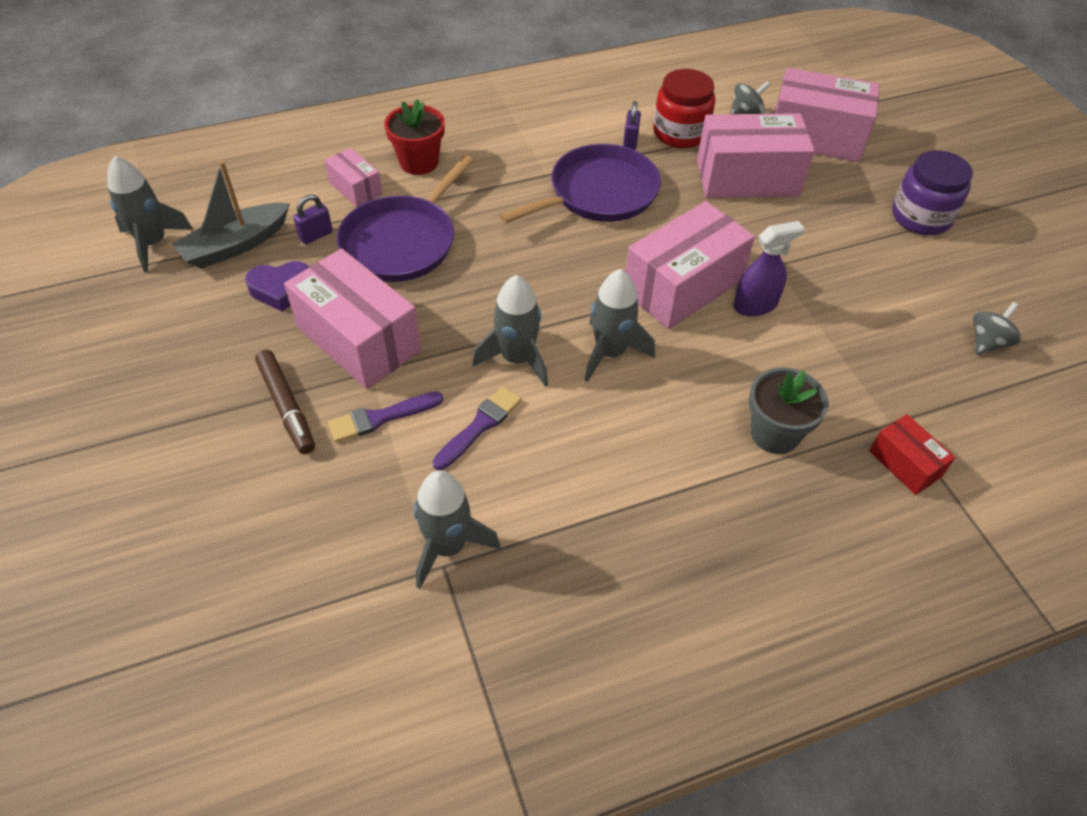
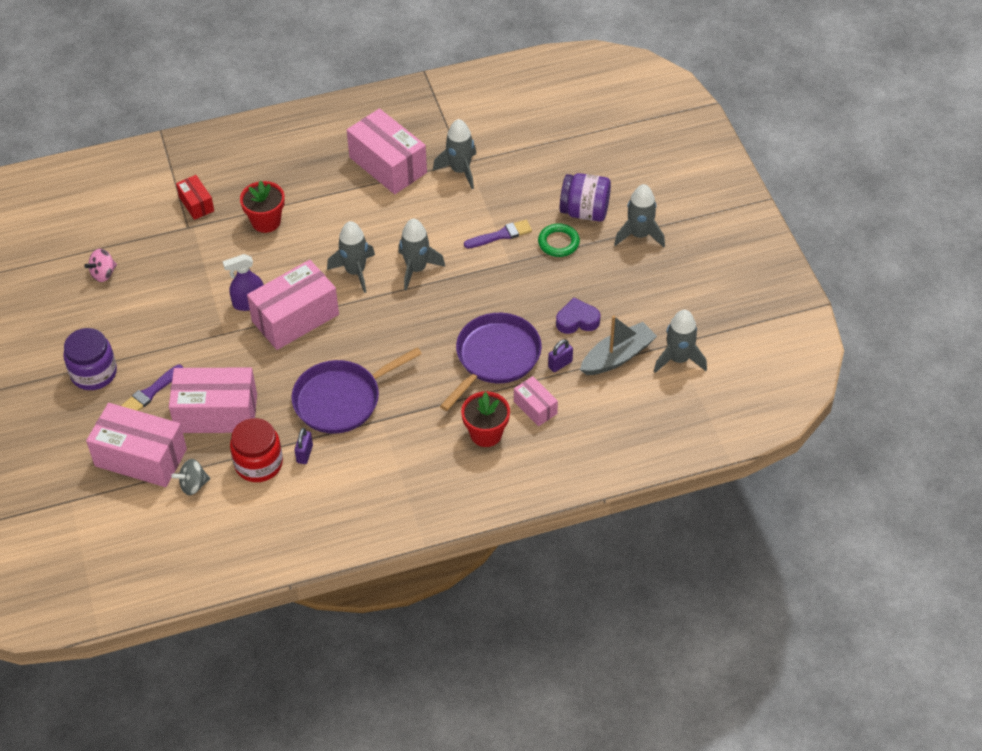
camera: 175 degrees left, 0 degrees up
brown marker [255,350,315,454] -> green ring [538,223,580,257]
pink box [284,248,421,389] -> pink box moved to [347,108,427,194]
purple brush [433,386,522,470] -> purple brush moved to [121,365,183,411]
grey flower pot [749,367,829,454] -> red flower pot [240,181,285,233]
grey spinning top [973,302,1022,355] -> pink spinning top [84,249,117,282]
none -> purple jar [560,173,611,222]
none -> grey rocket [614,184,665,247]

